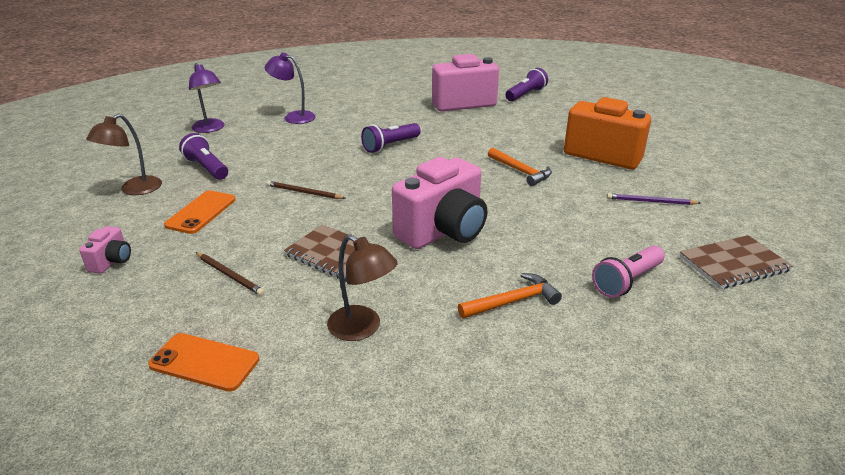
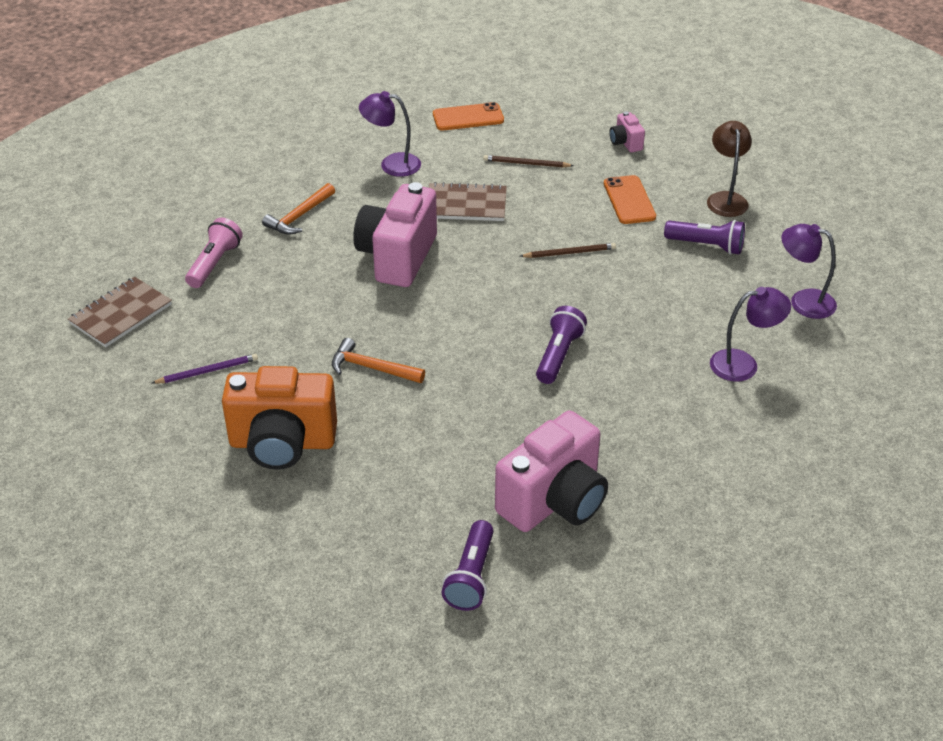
camera: 150 degrees right, 10 degrees up
brown lamp [327,234,398,341] -> purple lamp [359,91,421,177]

